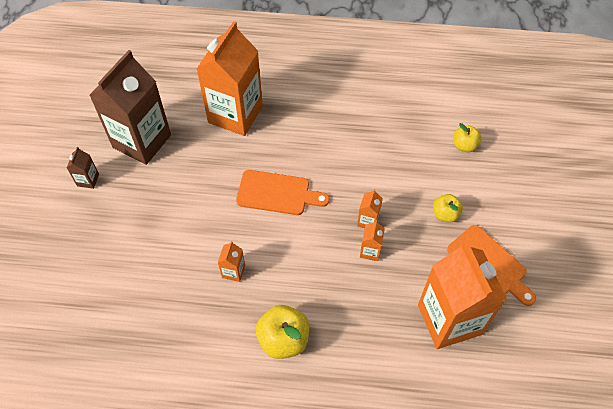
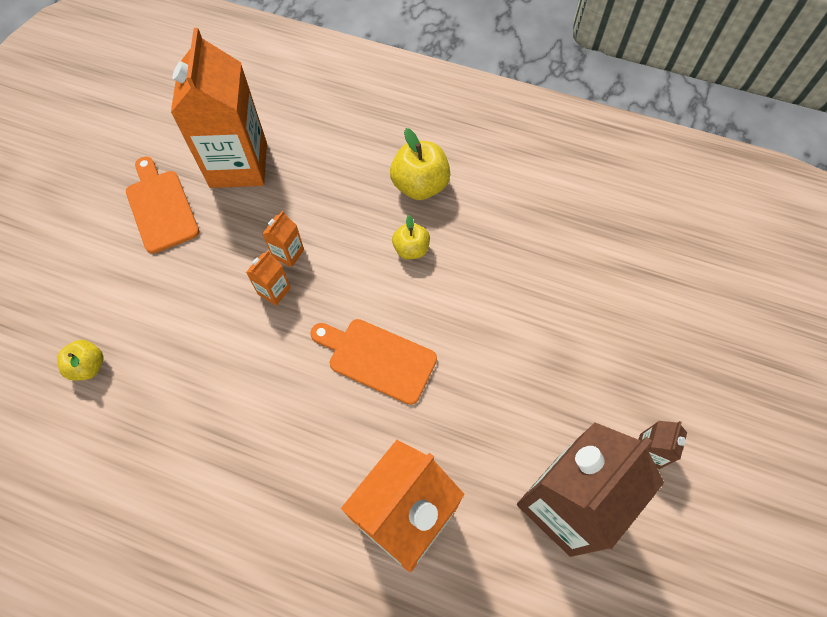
camera: 165 degrees left, 5 degrees up
orange carton [218,241,245,282] -> none
yellow apple [433,194,463,223] -> yellow apple moved to [392,215,430,259]

